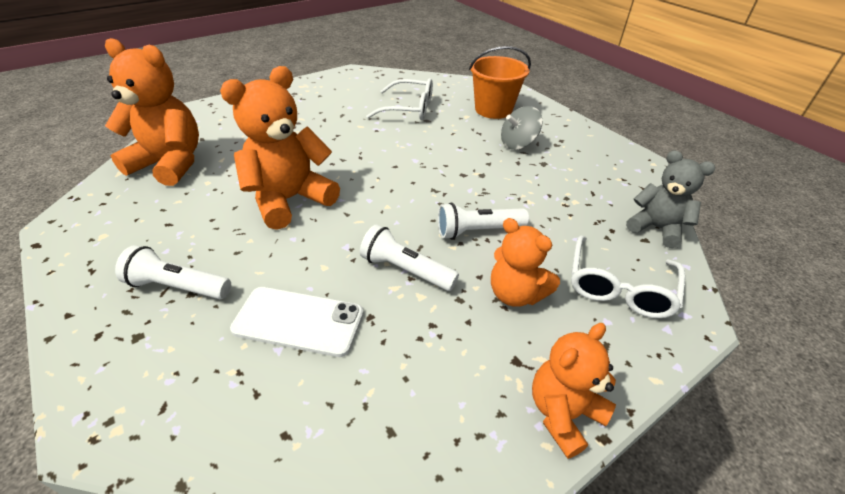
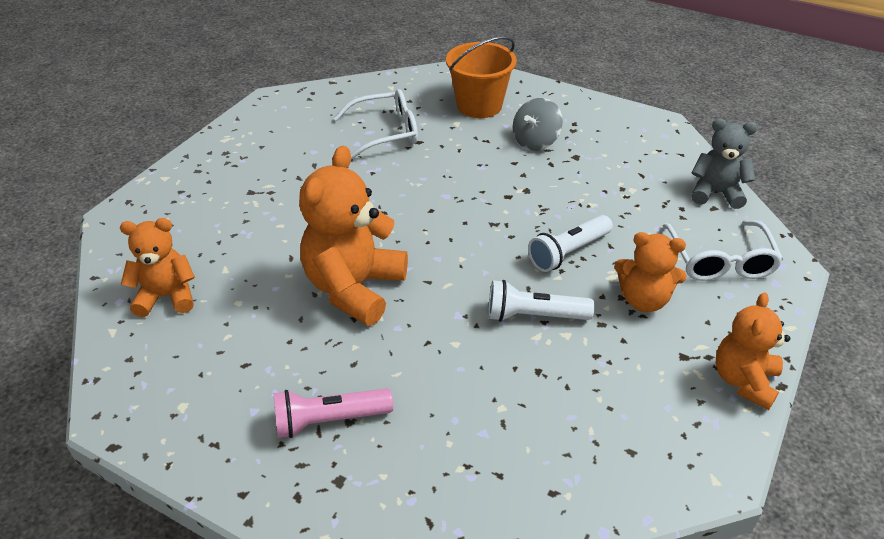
camera: 25 degrees left, 0 degrees up
orange teddy bear [105,38,199,186] -> orange teddy bear [120,218,195,317], size x0.61
white flashlight [115,245,231,299] -> pink flashlight [274,388,393,438]
white phone [230,287,364,357] -> none

